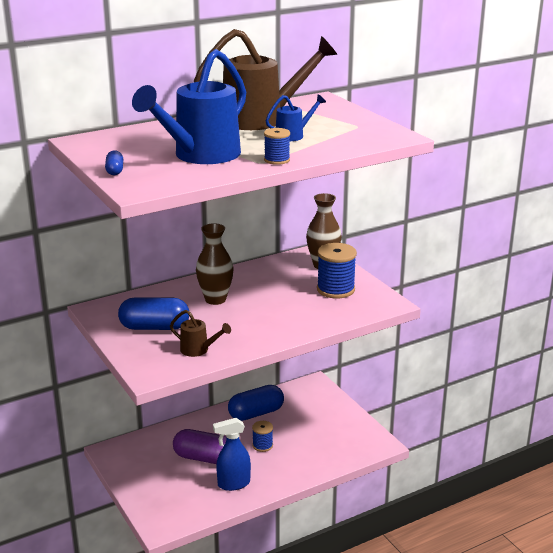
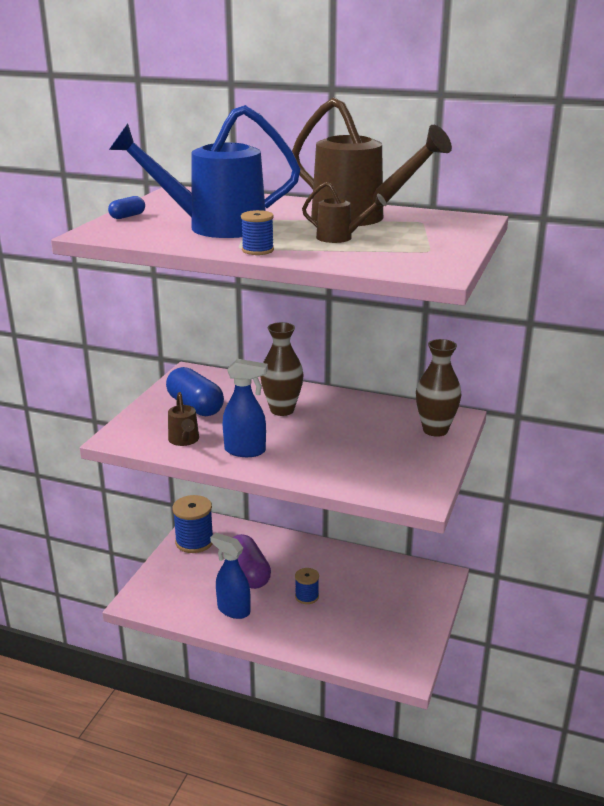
camera: 50 degrees right, 0 degrees up
blue capsule [228,385,284,421] -> none
blue watering can [265,95,326,141] -> brown watering can [302,182,387,243]
blue spool [317,243,357,298] -> blue spool moved to [172,495,213,553]
none -> blue spray bottle [223,359,268,457]

